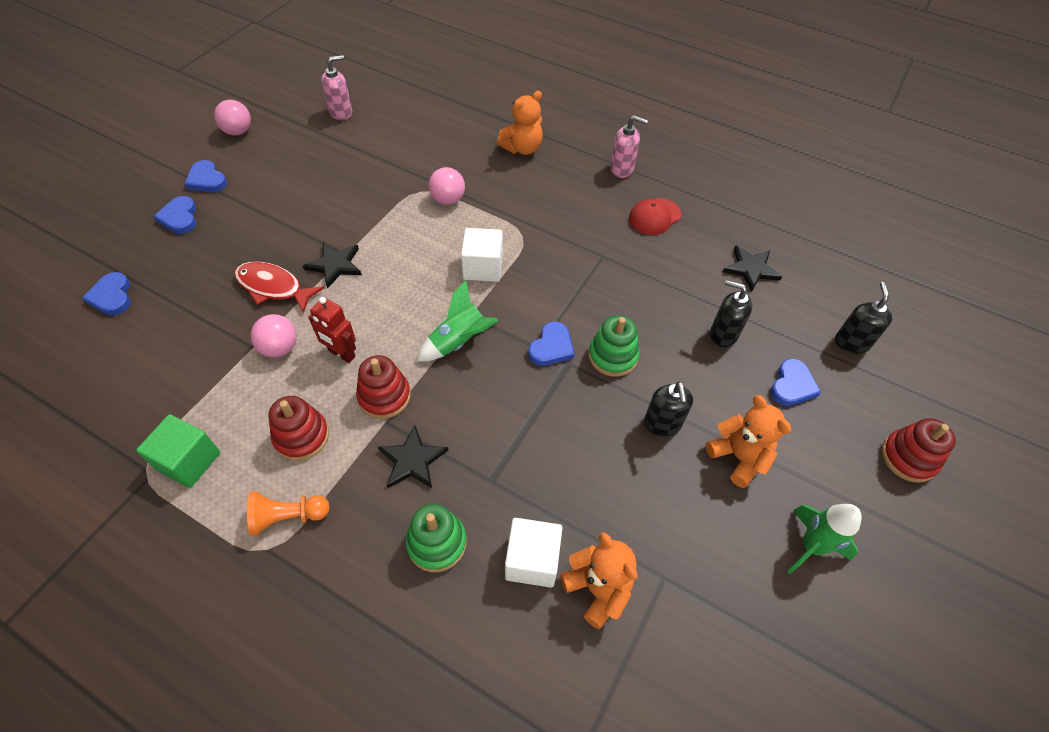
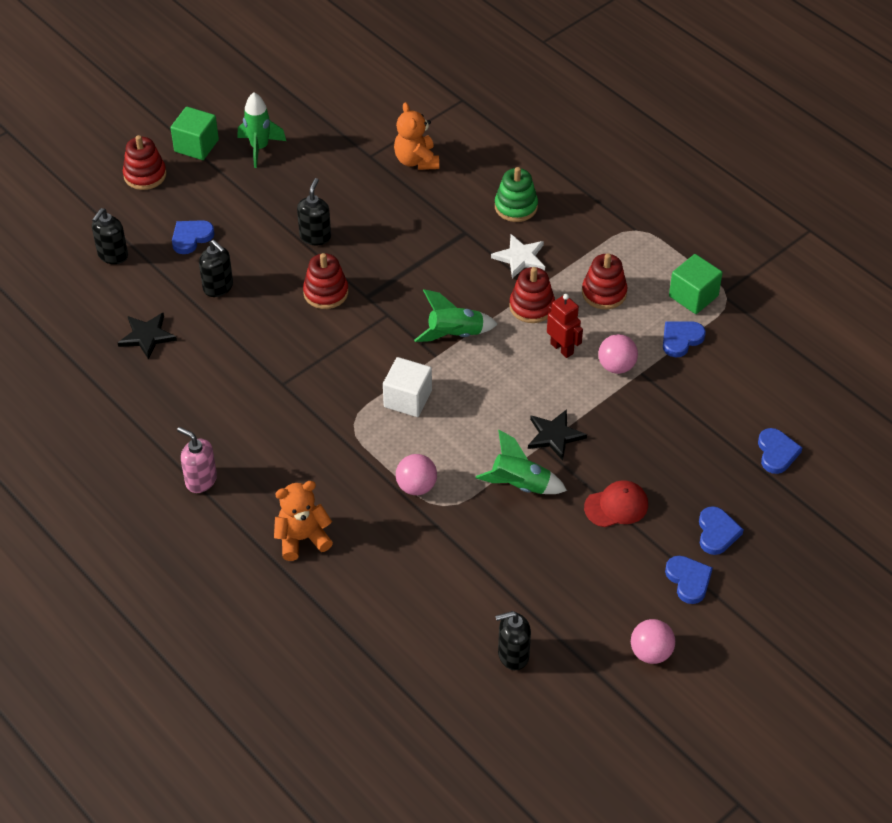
camera: 160 degrees left, 5 degrees down
red fish [235,261,324,313] -> none
orange pawn [247,491,330,536] -> none
pink soap dispenser [321,55,352,120] -> black soap dispenser [495,611,531,670]
black star [378,425,448,488] -> white star [491,234,545,278]
white cube [505,518,562,588] -> none
blue heart [528,322,574,366] -> blue heart moved to [663,321,706,357]
green stacking toy [588,315,640,377] -> red stacking toy [303,253,348,309]
red cap [629,198,682,235] -> red cap moved to [584,480,648,527]
orange teddy bear [706,395,791,488] -> none
none -> green cube [170,107,219,160]
none -> green rocket [476,430,567,494]

